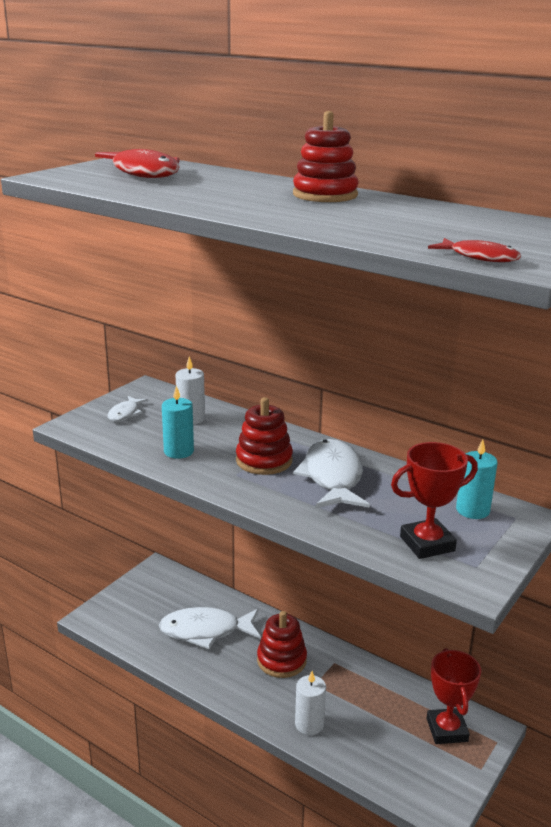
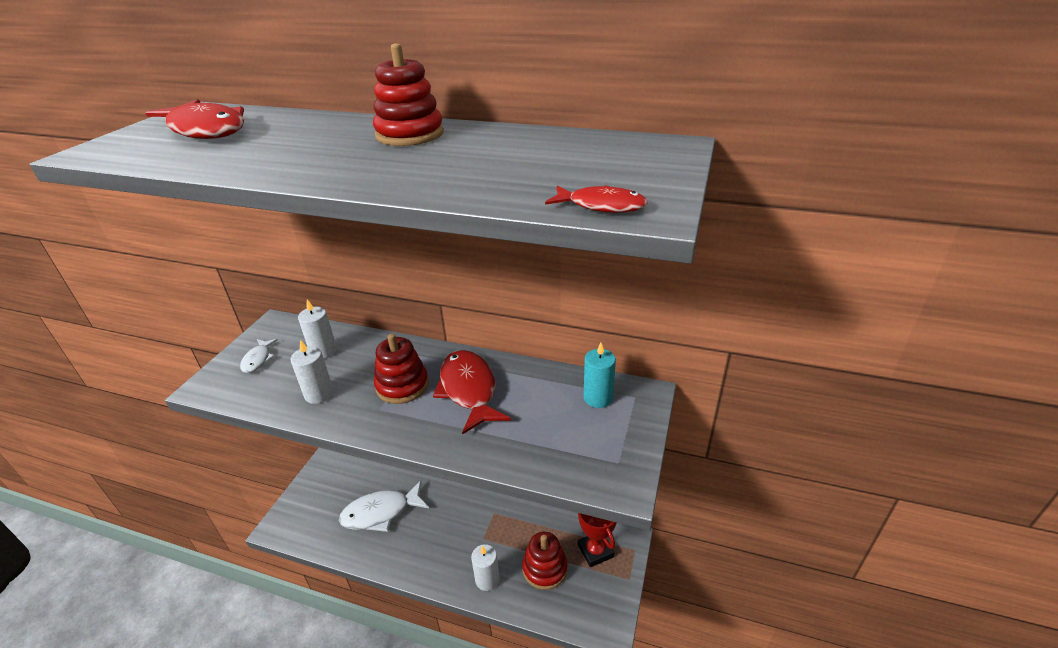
camera: 15 degrees left, 10 degrees up
turquoise candle [162,386,194,459] -> white candle [291,340,334,404]
red stacking toy [257,611,307,678] -> red stacking toy moved to [522,532,567,590]
white fish [293,439,370,508] -> red fish [433,350,511,435]
red trophy [391,442,478,559] -> none

